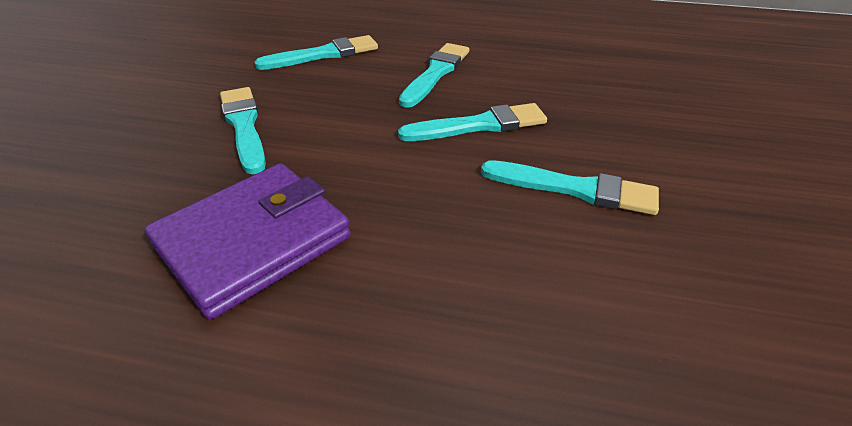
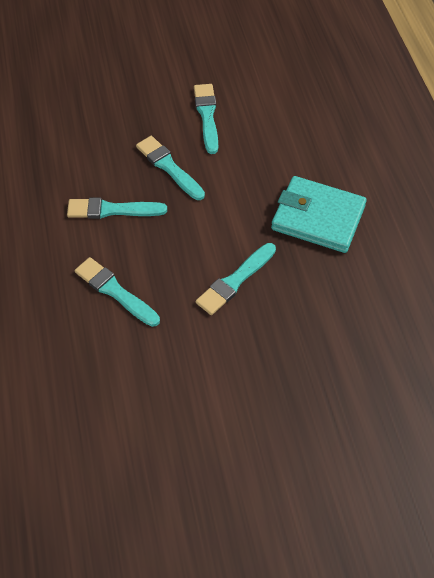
camera: 115 degrees left, 15 degrees up
purple wallet [145,163,351,319] -> turquoise wallet [271,176,367,253]

